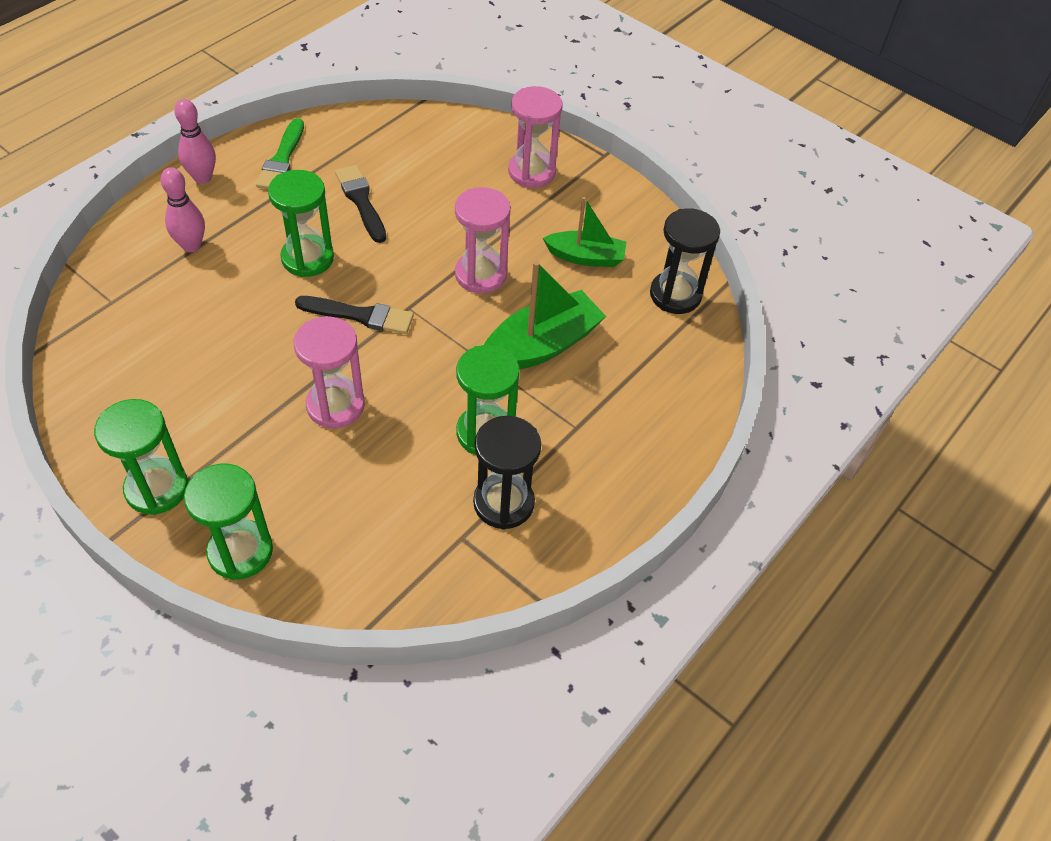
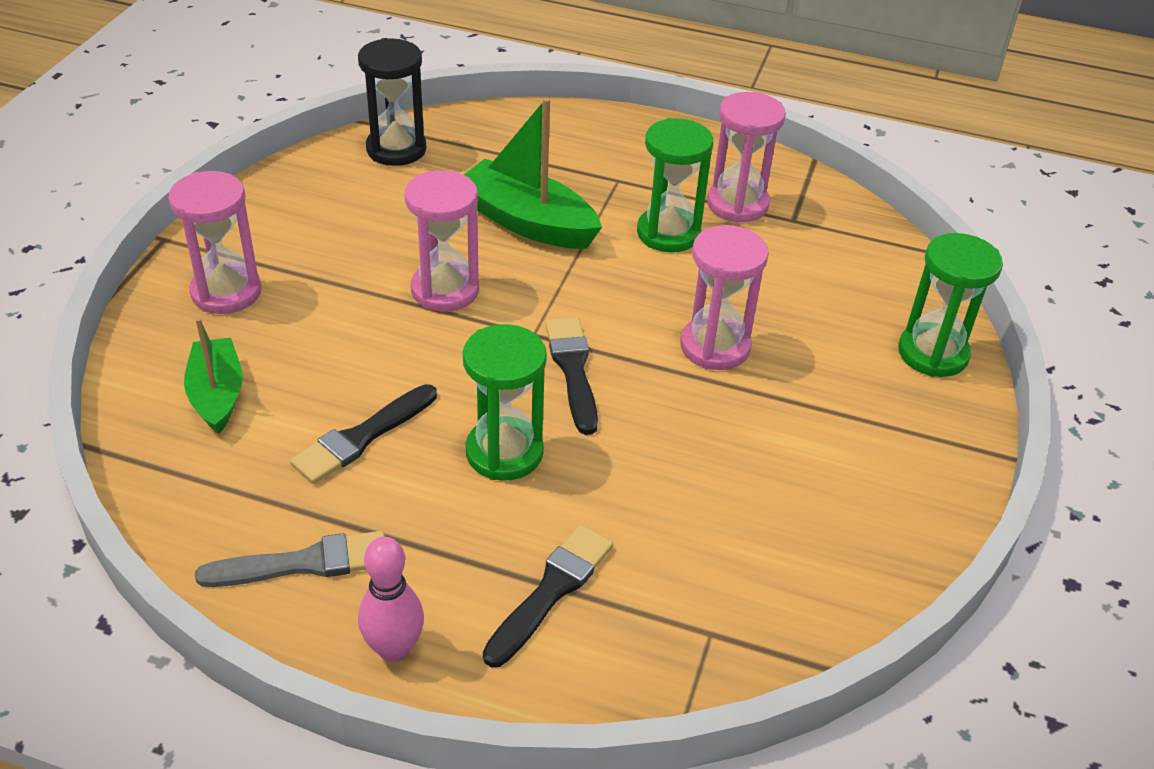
camera: 110 degrees left, 10 degrees down
green hourglass [94,399,188,515] -> none
pink bowling pin [160,167,205,252] -> black brush [483,525,613,667]
green brush [256,118,304,189] -> grey brush [195,531,385,587]
black hourglass [473,416,541,530] -> pink hourglass [707,92,786,223]
green boat [543,197,626,267] -> green boat moved to [184,317,243,434]

